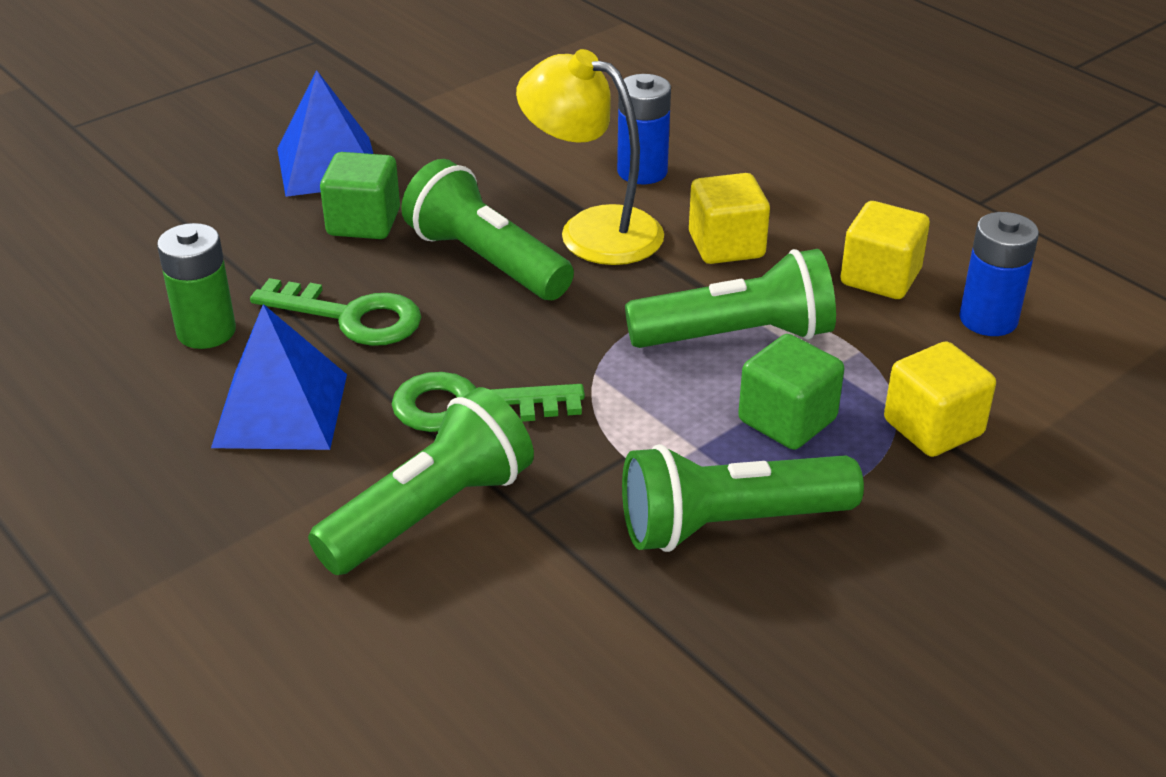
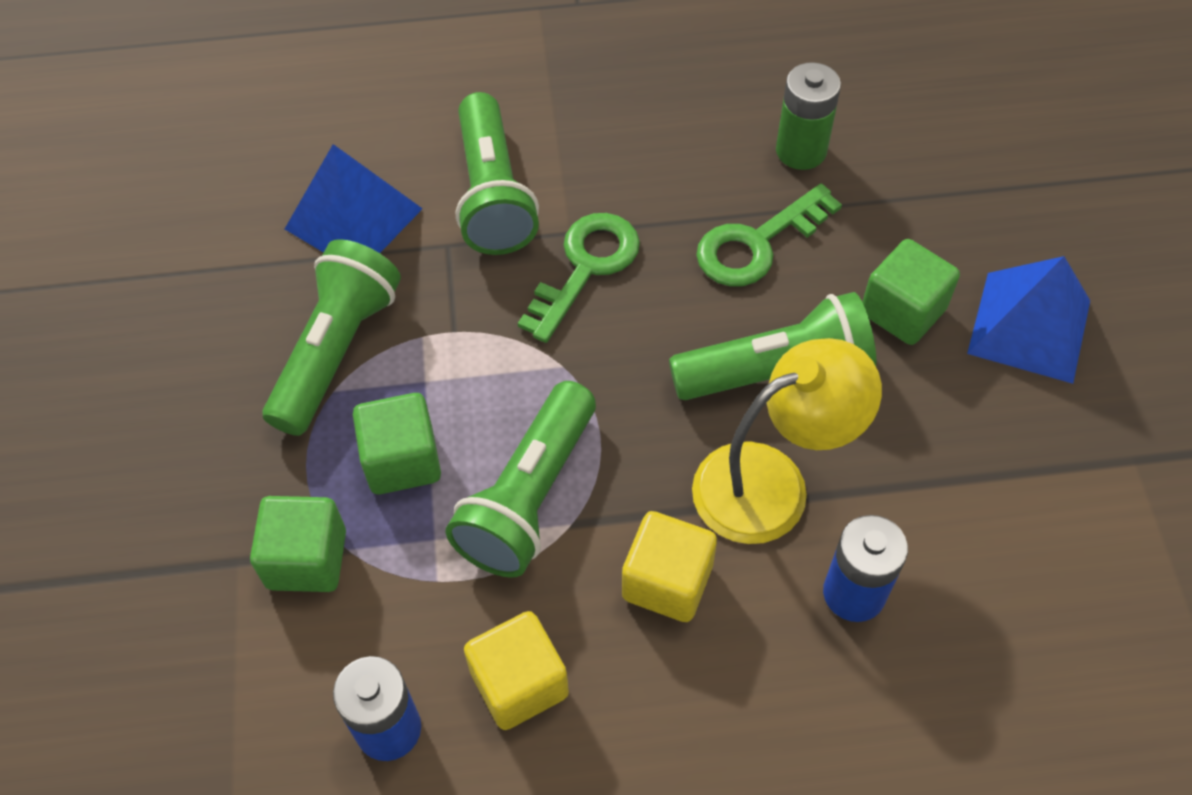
camera: 125 degrees right, 20 degrees up
blue pyramid [211,304,347,450] -> blue pyramid moved to [285,144,423,253]
yellow cube [884,341,996,457] -> green cube [250,496,346,592]

